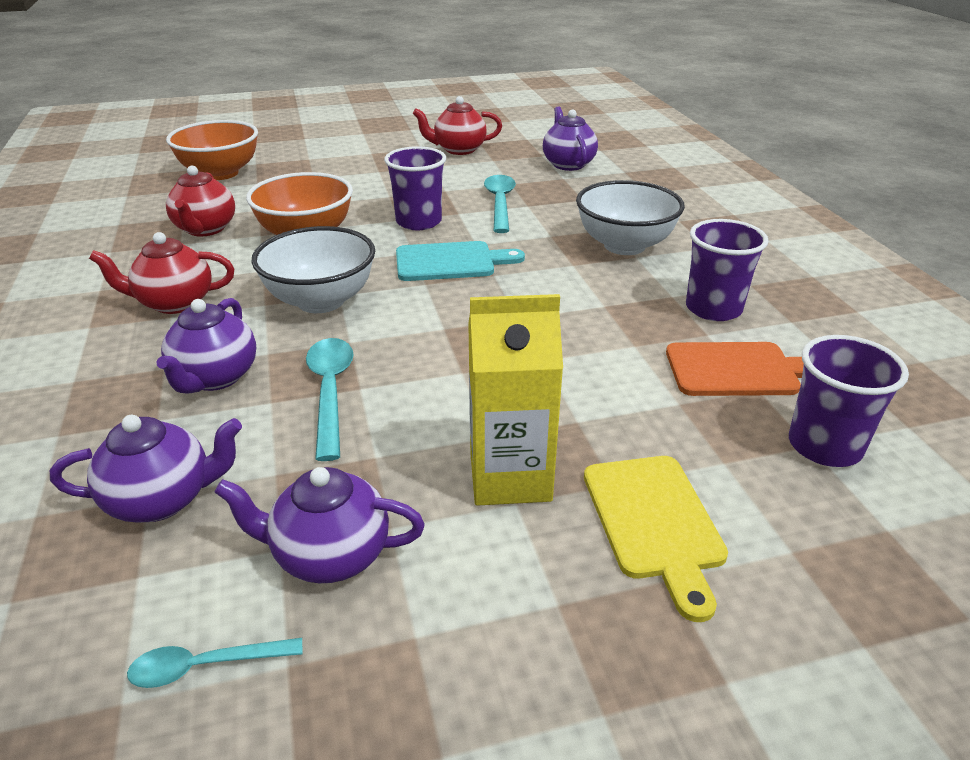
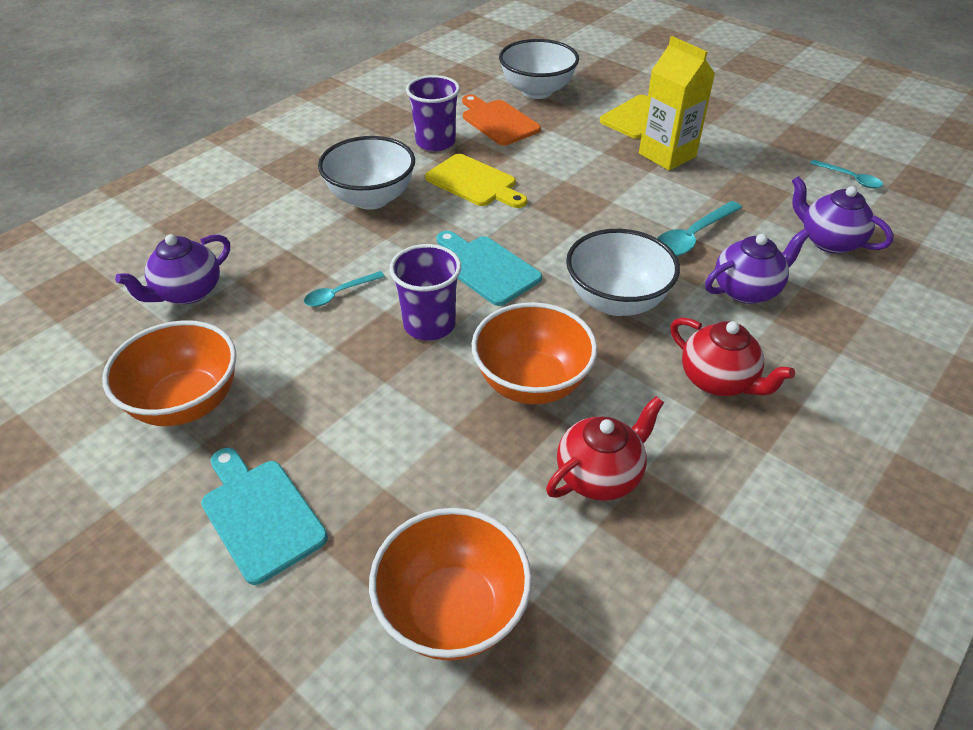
camera: 125 degrees left, 10 degrees up
purple teapot [214,467,425,583] -> none
red teapot [413,96,502,155] -> orange bowl [102,320,237,426]
turquoise spoon [484,175,516,233] -> turquoise spoon [304,271,385,307], size x0.62
purple cup [789,335,909,467] -> white bowl [499,39,579,99]
none -> turquoise cutting board [201,448,328,585]
none -> yellow cutting board [425,154,527,208]

